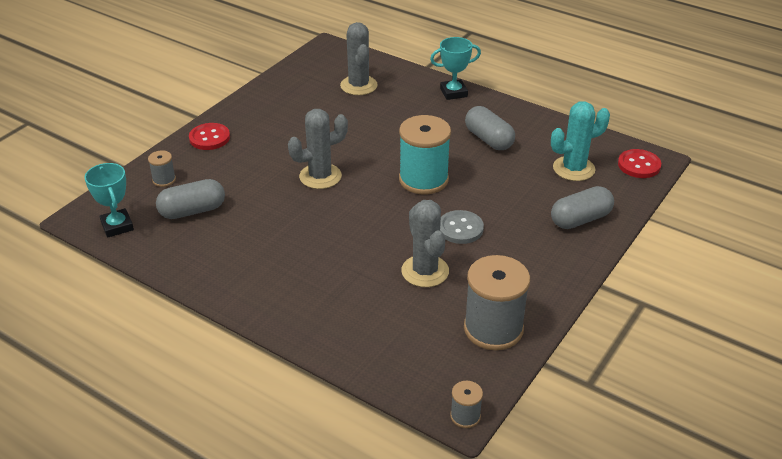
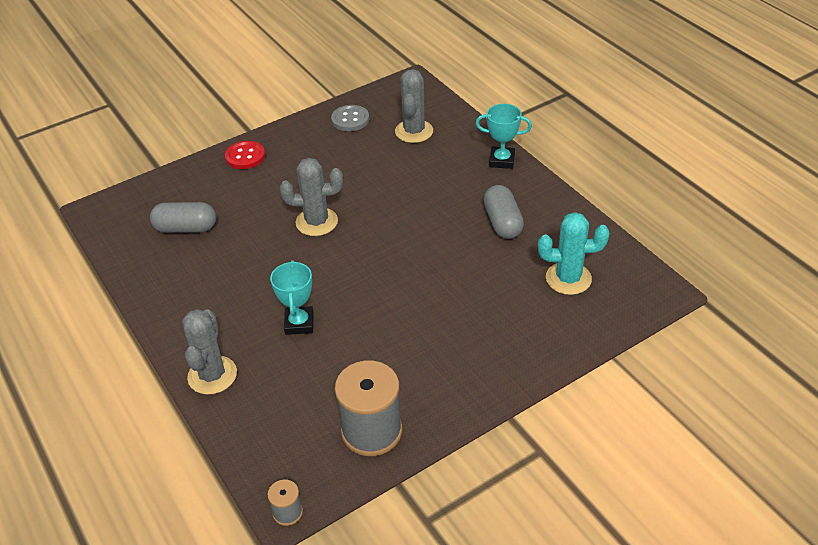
camera: 25 degrees right, 5 degrees up
turquoise trophy [84,163,134,238] -> turquoise trophy moved to [270,260,314,335]
grey spool [148,150,176,187] -> none
turquoise spool [399,115,451,194] -> none
grey cactus [401,200,449,287] -> grey cactus moved to [182,309,237,395]
grey button [440,210,484,244] -> grey button moved to [331,105,369,131]
grey capsule [551,186,614,229] -> none
red button [618,149,661,178] -> none

